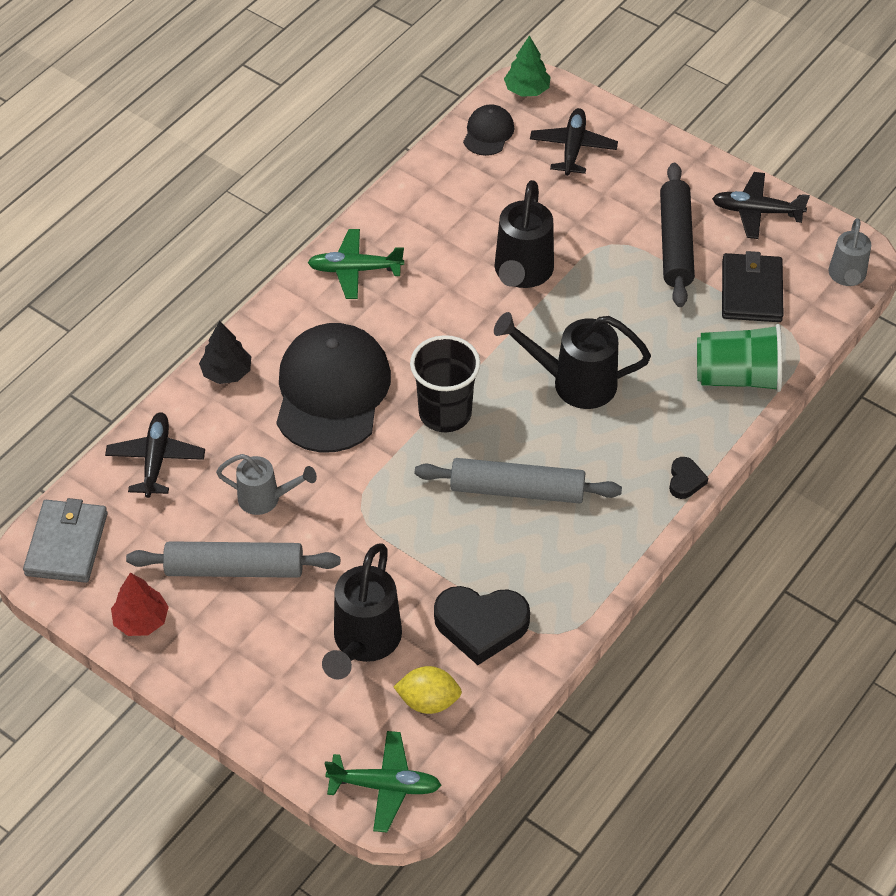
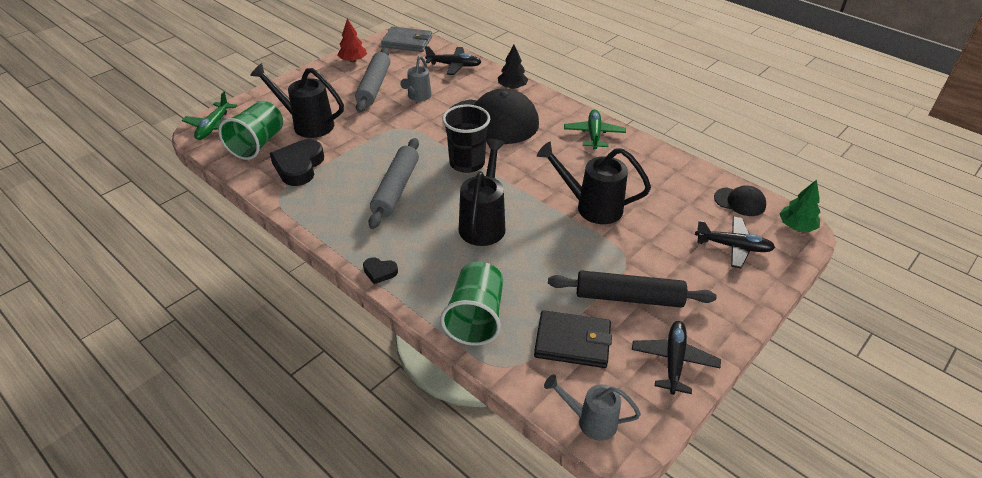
camera: 95 degrees right, 10 degrees down
yellow lemon [394,666,462,714] -> green cup [218,101,283,160]

